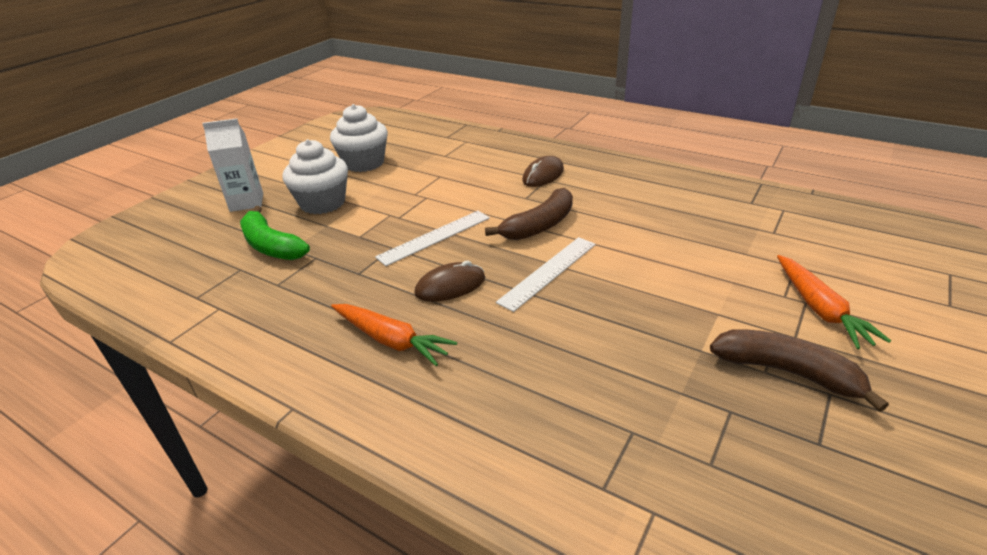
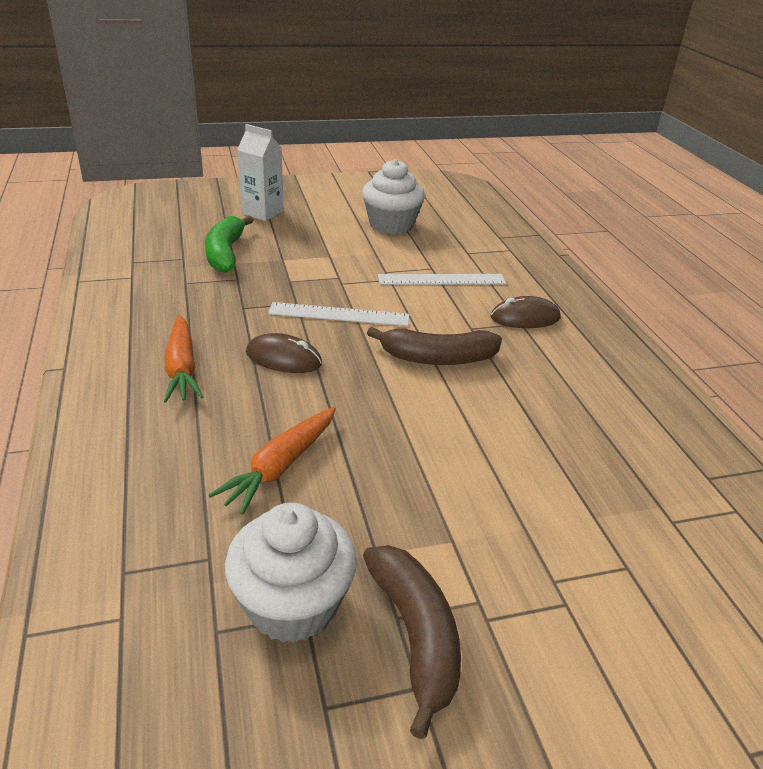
camera: 40 degrees right, 0 degrees up
white cupcake [283,139,348,214] -> white cupcake moved to [225,503,357,643]
white ruler [496,237,596,312] -> white ruler moved to [378,274,506,285]
orange carrot [777,255,891,349] -> orange carrot moved to [209,407,336,515]

